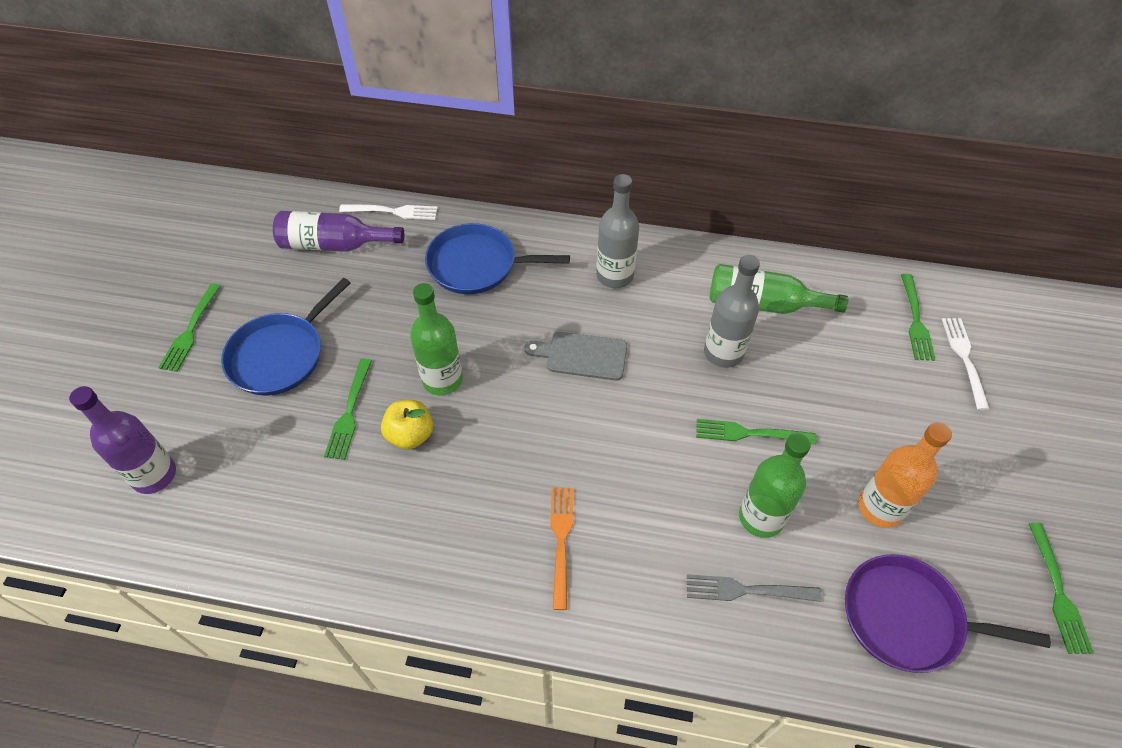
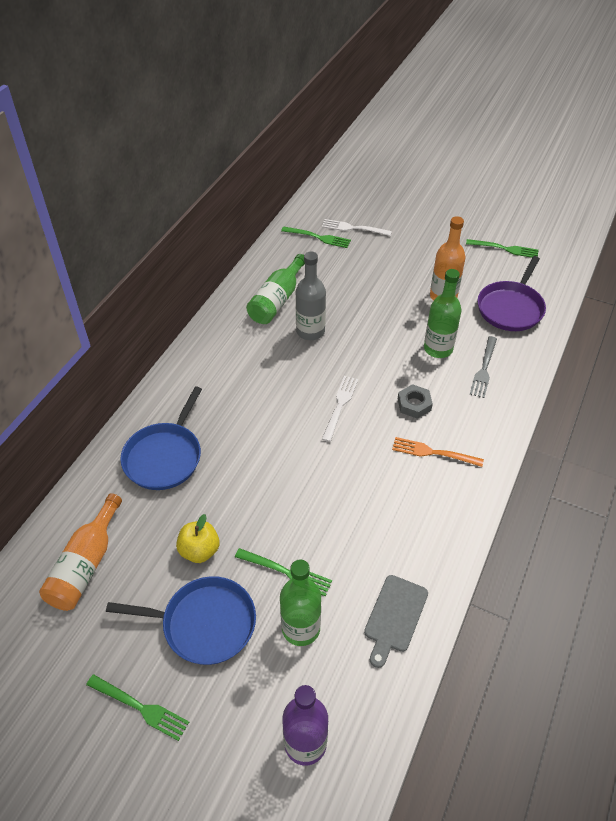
camera: 75 degrees left, 5 degrees down
blue pan [221,278,350,395] -> blue pan turned 45 degrees counterclockwise [106,576,256,665]
purple bottle [273,211,405,252] -> orange bottle [39,493,122,611]
white fork [339,204,438,220] -> white fork moved to [322,376,358,442]
yellow apple [381,400,433,450] -> yellow apple moved to [176,514,220,563]
green bottle [410,283,463,395] -> green bottle moved to [280,559,321,646]
grey cutting board [525,332,627,381] -> grey cutting board moved to [364,575,428,668]
grey bottle [596,174,639,288] -> none
green fork [696,419,816,444] -> none
none -> grey nut [398,384,433,419]

